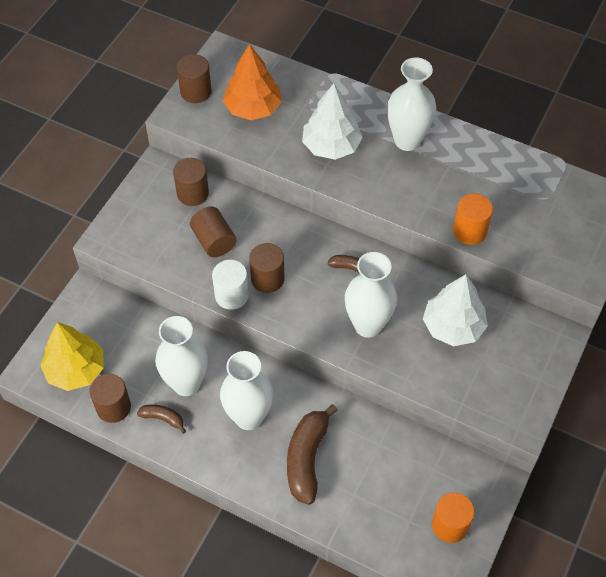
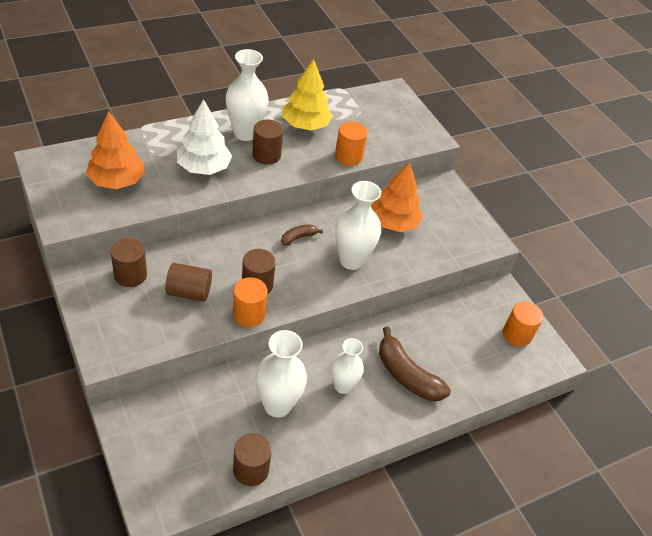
camera: 60 degrees left, 10 degrees down
yellow tree [40,322,104,391] -> yellow tree moved to [282,59,333,130]
brown banana [137,405,186,434] -> none
brown cylinder [177,54,211,103] -> brown cylinder moved to [252,119,283,165]
white cylinder [212,260,249,310] -> orange cylinder [233,277,268,327]
white vase [220,351,273,430] -> white vase [331,338,364,394], size x0.66
white tree [423,274,488,346] -> orange tree [371,162,423,232]

